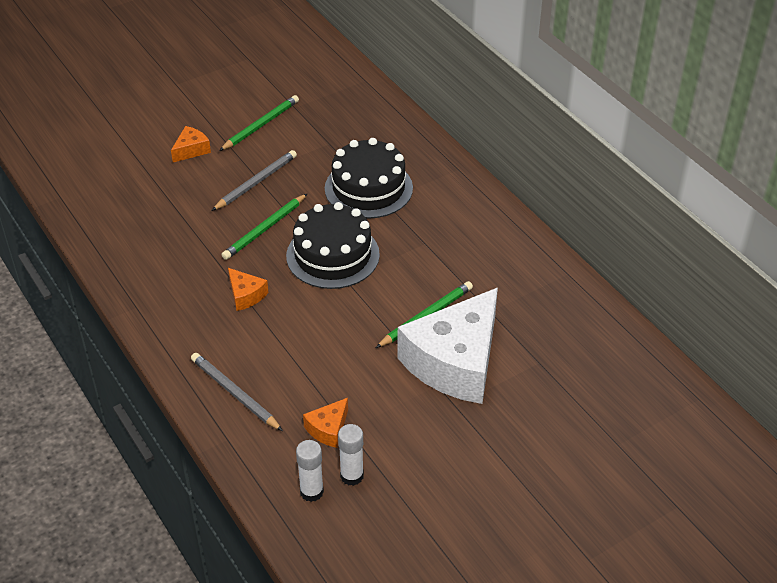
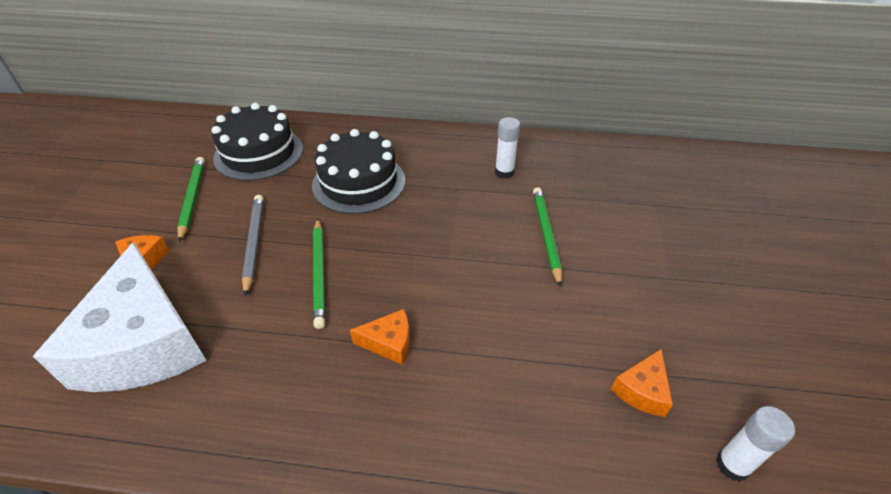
camera: 50 degrees left, 0 degrees up
grey pencil [191,353,283,431] -> none
black cake [286,202,380,289] -> black cake moved to [212,103,303,181]
orange cheese [303,398,348,448] -> orange cheese turned 45 degrees clockwise [611,349,673,417]
white glue stick [338,424,364,486] -> white glue stick moved to [495,117,520,179]
white cheese [397,288,498,404] -> white cheese moved to [33,242,207,392]

